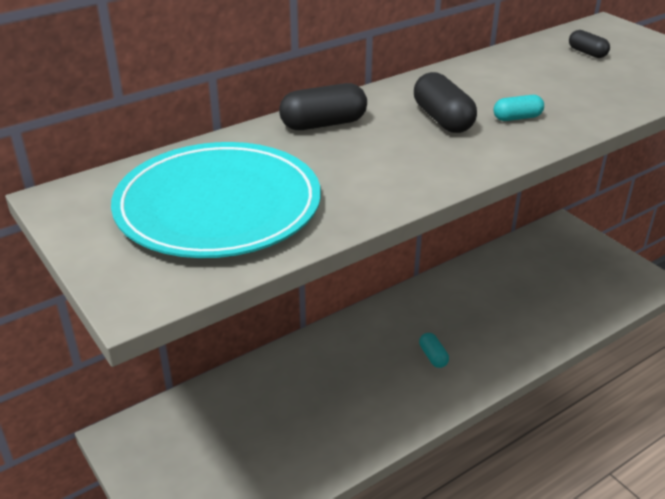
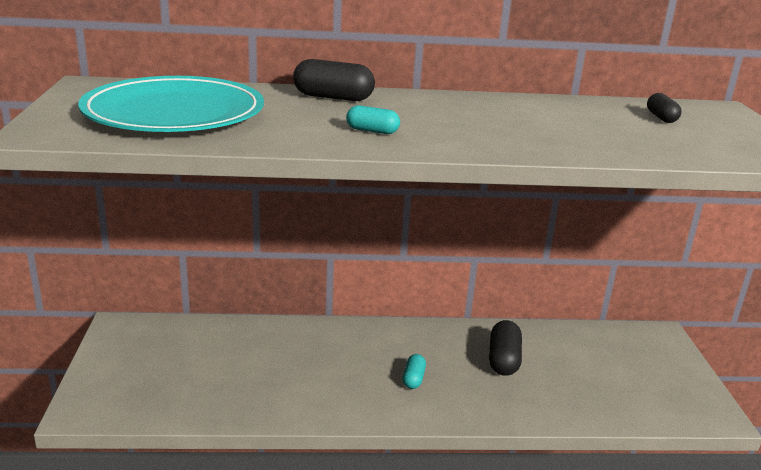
camera: 30 degrees right, 10 degrees down
black capsule [414,72,477,133] -> black capsule moved to [489,320,522,376]
turquoise capsule [493,95,544,121] -> turquoise capsule moved to [346,105,400,134]

